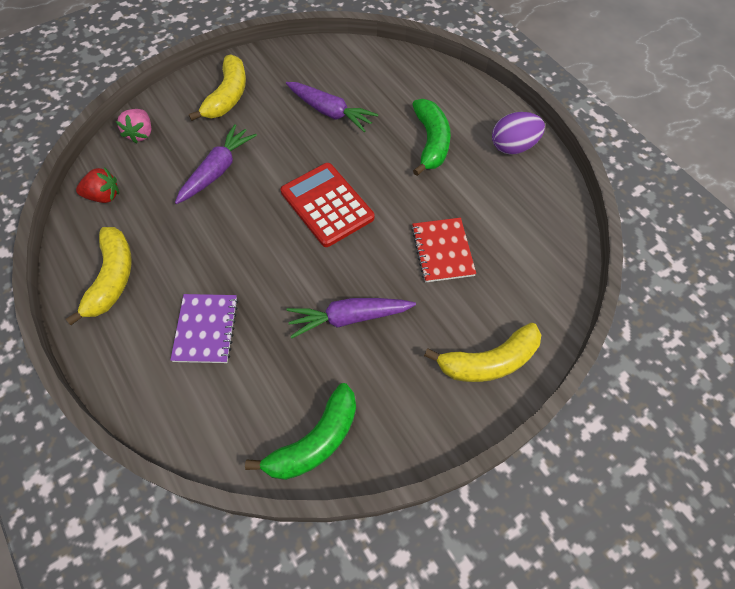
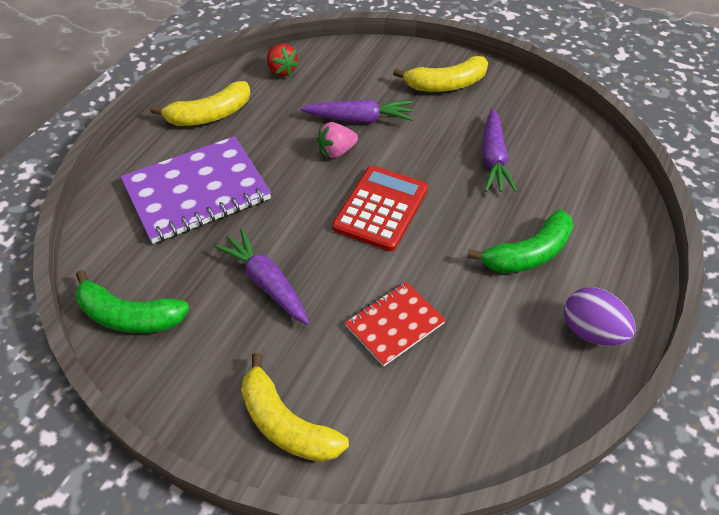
camera: 60 degrees right, 10 degrees down
pink strawberry [116,109,151,144] -> pink strawberry moved to [317,122,358,158]
purple notebook [170,294,238,363] -> purple notebook [120,136,271,244], size x1.77

